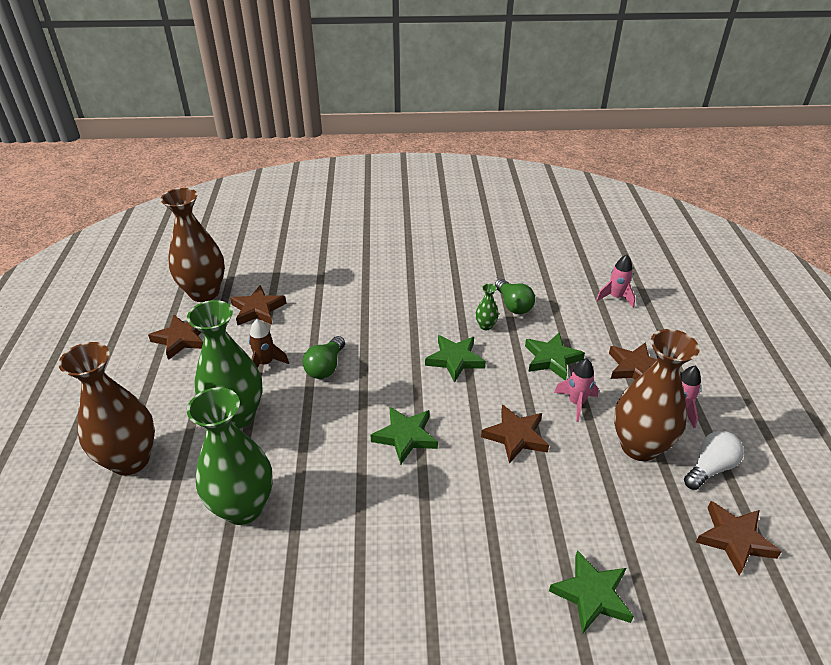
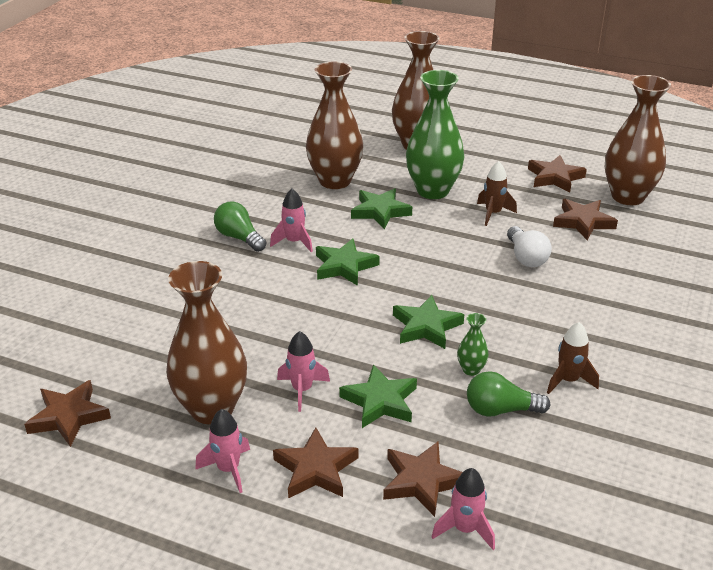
camera: 115 degrees right, 5 degrees down
green vase [187,387,273,525] -> brown vase [306,61,363,189]
green light bulb [303,336,345,379] -> green light bulb moved to [214,202,266,252]
brown star [481,404,549,464] -> brown star moved to [383,441,463,517]
green star [549,550,634,634] -> green star moved to [351,188,412,229]
white light bulb [684,431,744,490] -> white light bulb moved to [507,226,552,267]
none -> pink rocket [270,189,313,252]
none -> brown rocket [547,322,599,394]

